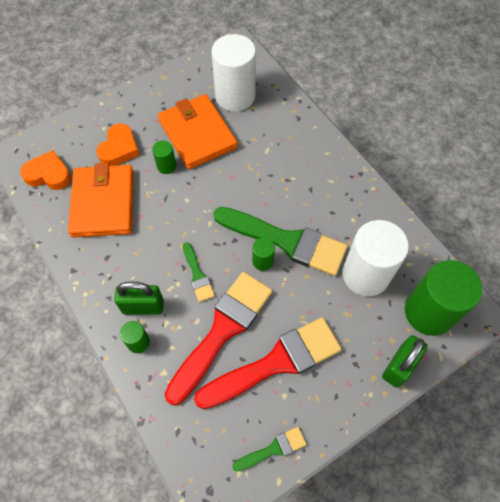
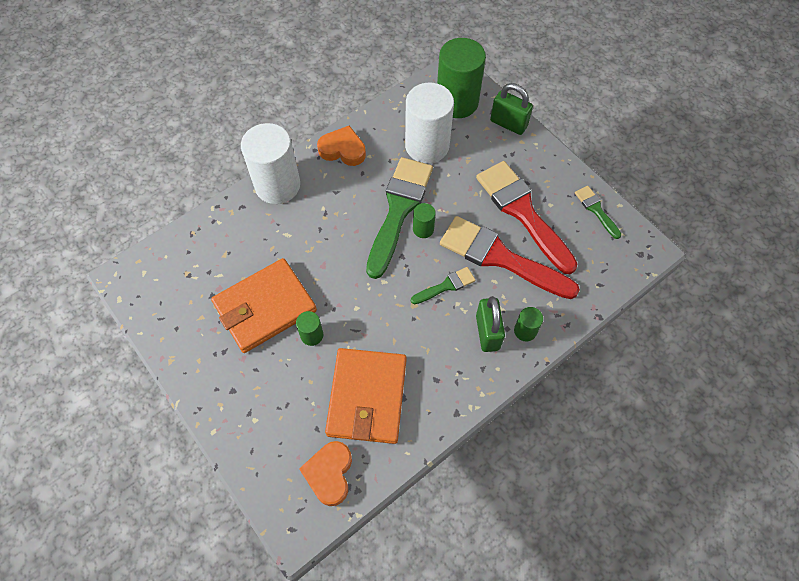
camera: 95 degrees left, 0 degrees up
orange wallet [68,163,133,238] -> orange wallet turned 75 degrees counterclockwise [325,348,406,444]
orange heart [96,123,139,166] -> orange heart moved to [317,125,366,166]
white cylinder [212,34,256,111] -> white cylinder moved to [241,123,300,204]

